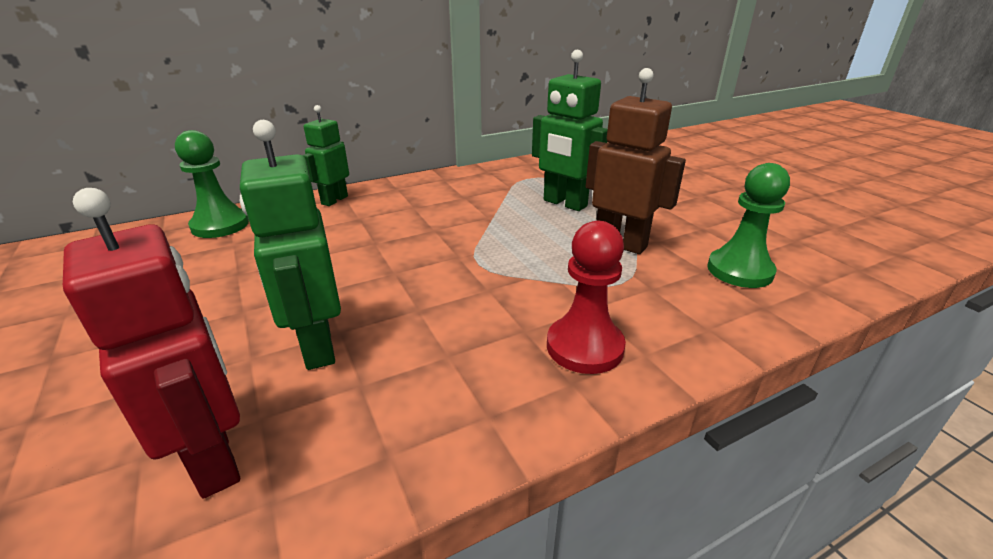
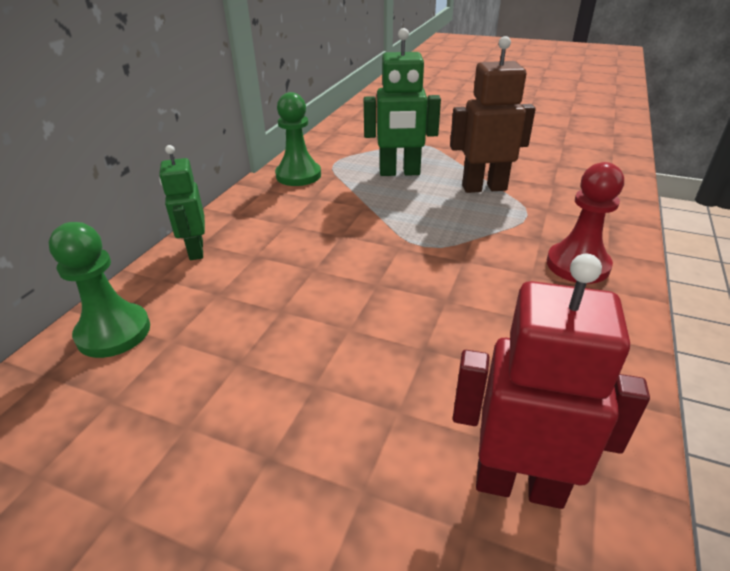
camera: 40 degrees left, 5 degrees up
green robot [240,120,341,370] -> none
green pawn [707,163,790,288] -> green pawn moved to [275,92,321,186]

